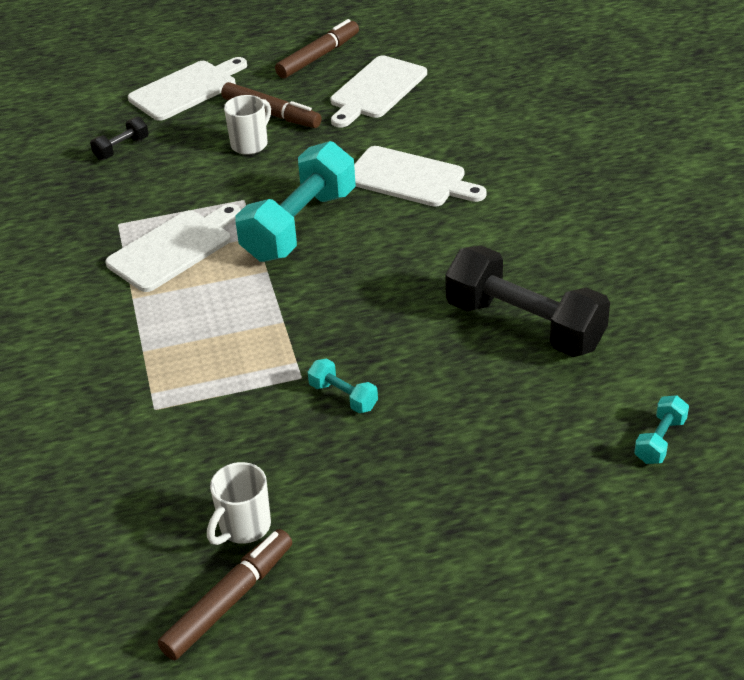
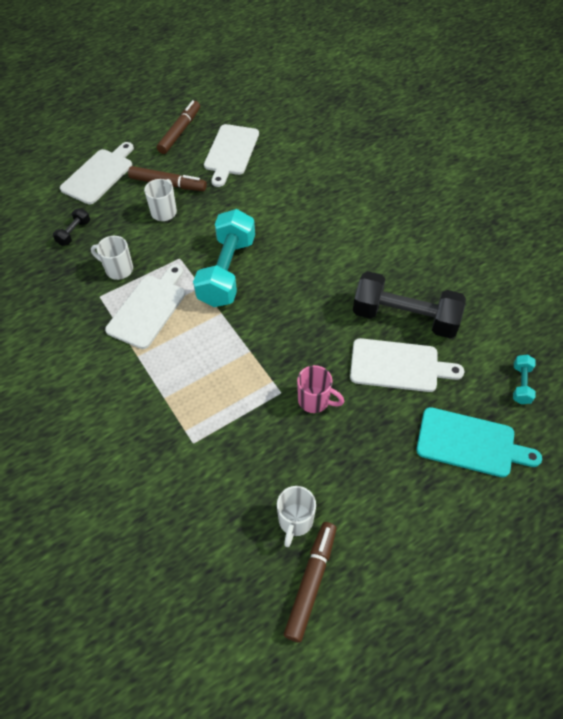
camera: 20 degrees left, 15 degrees up
turquoise dumbbell [308,358,378,413] -> pink mug [297,365,345,413]
white cutting board [354,146,487,207] -> white cutting board moved to [350,338,464,392]
none -> white mug [91,236,133,280]
none -> turquoise cutting board [416,407,542,477]

